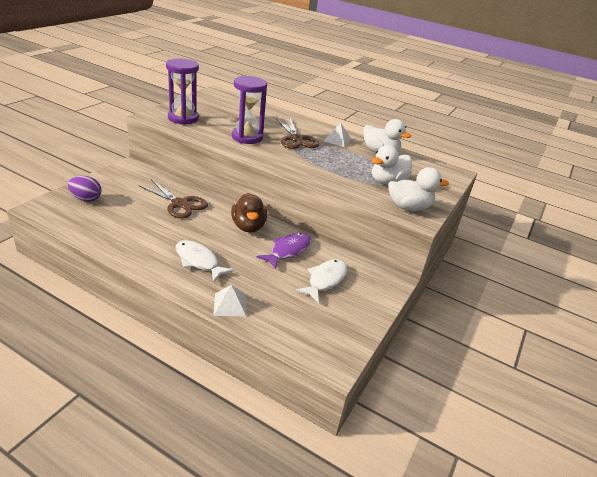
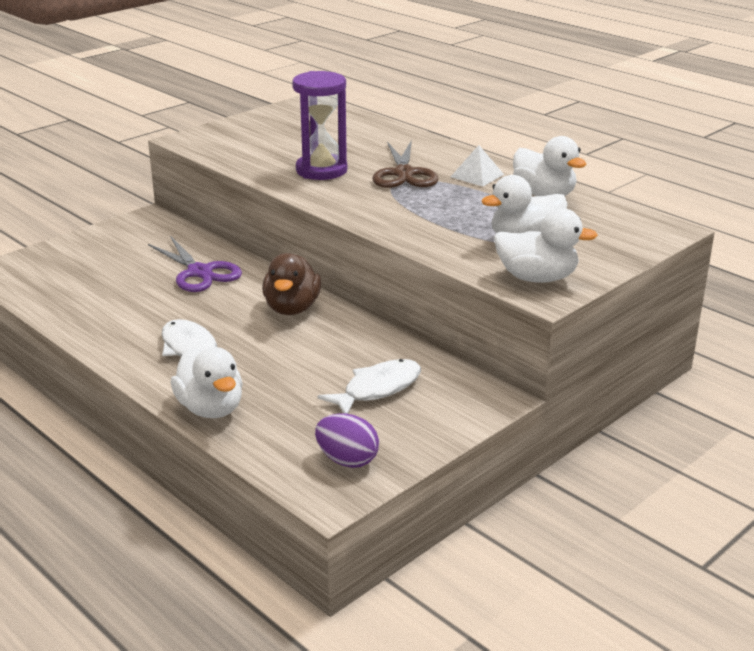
camera: 20 degrees right, 5 degrees down
purple egg [68,176,102,202] -> purple egg moved to [315,413,379,468]
brown scissors [138,179,208,219] -> purple scissors [148,236,242,292]
purple hourglass [166,59,199,125] -> none
white pyramid [213,285,246,316] -> white duck [171,347,243,418]
purple fish [256,233,312,269] -> none

